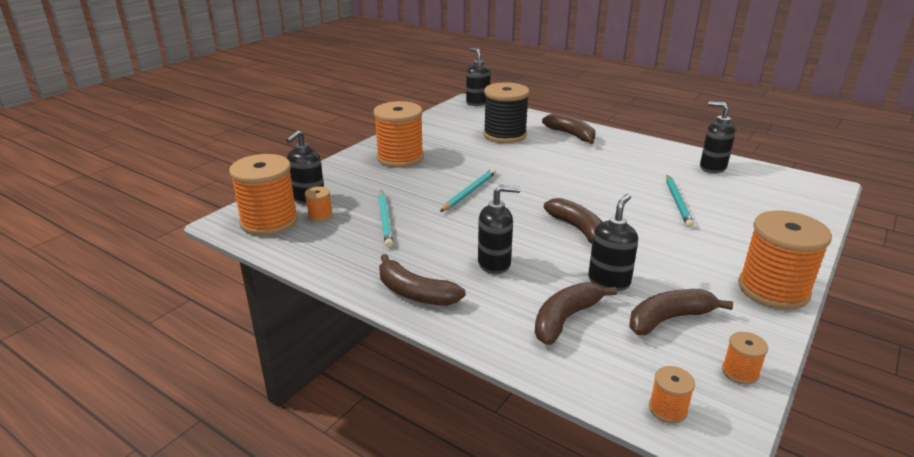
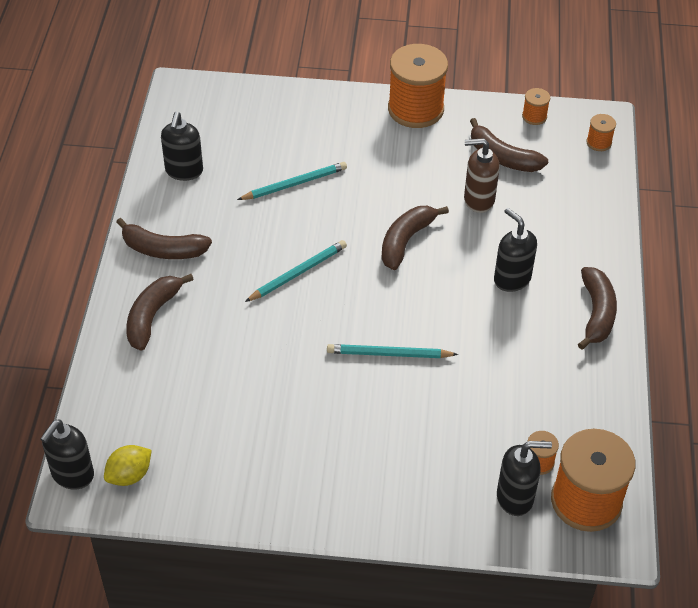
camera: 120 degrees left, 20 degrees up
orange spool [373,101,424,168] -> none
turquoise pencil [379,190,393,247] -> turquoise pencil moved to [245,240,347,302]
black spool [483,82,530,143] -> none
brown banana [535,282,617,345] -> brown banana moved to [116,218,212,259]
black soap dispenser [588,194,638,291] -> brown soap dispenser [464,138,500,213]
none -> yellow lemon [104,445,152,486]

